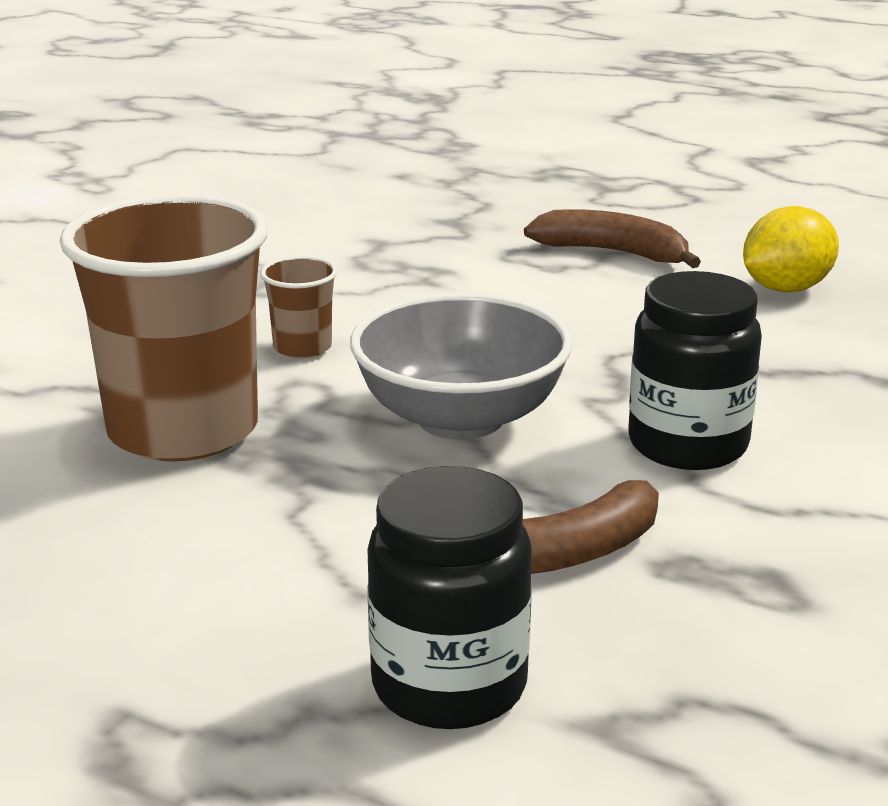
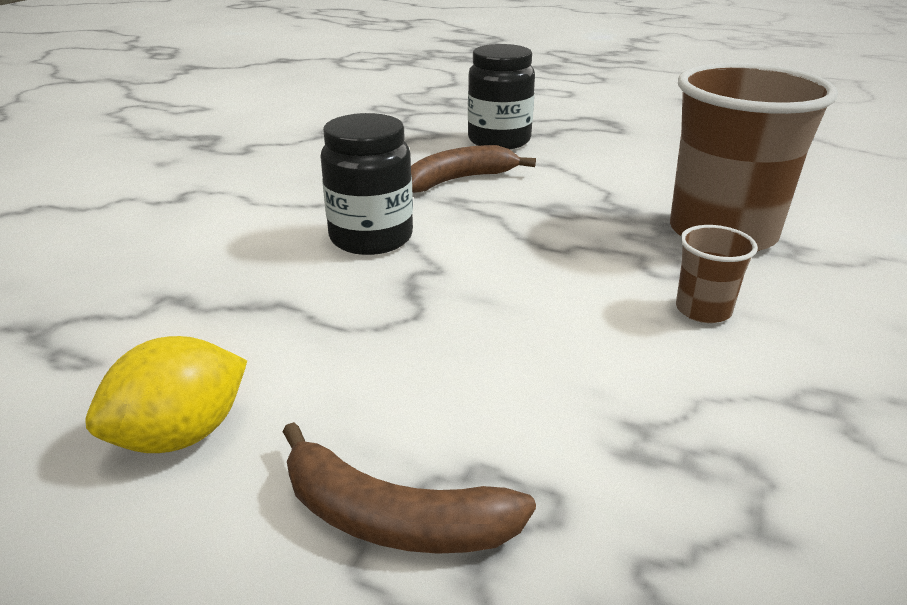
camera: 175 degrees right, 5 degrees up
grey bowl [350,293,573,440] -> none

